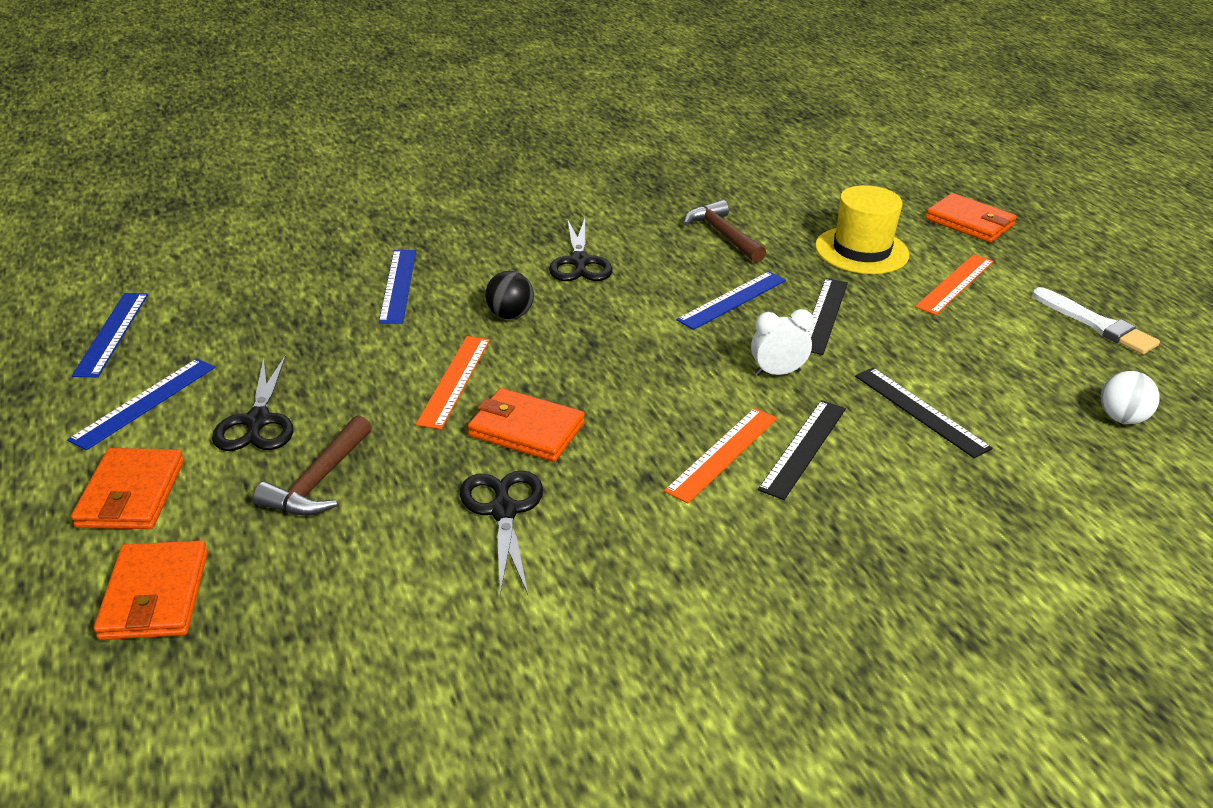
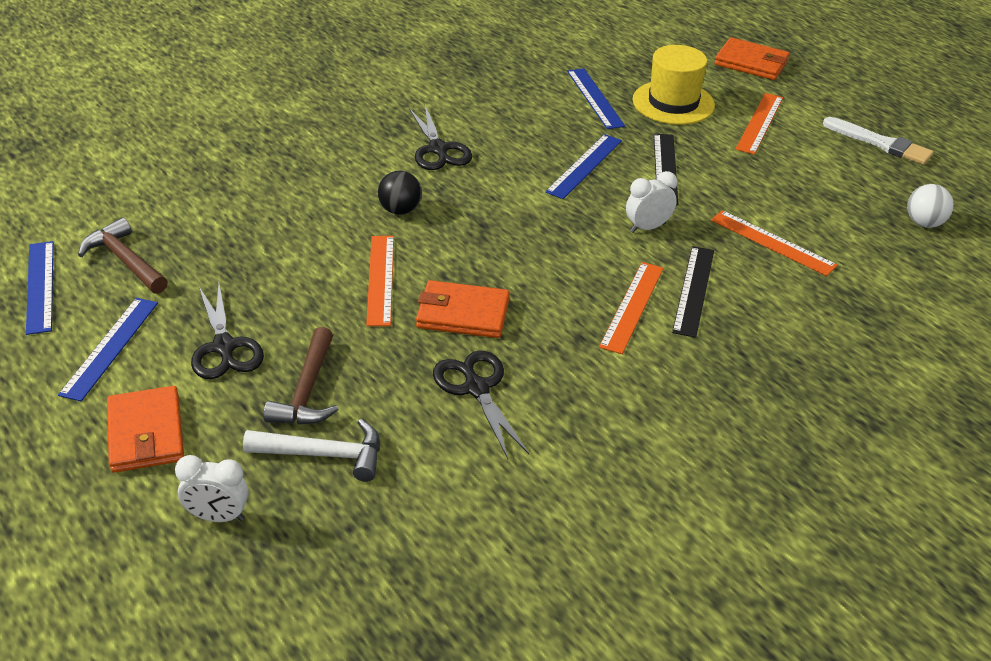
camera: 15 degrees left, 5 degrees up
orange wallet [94,541,208,640] -> white clock [175,455,249,522]
blue ruler [379,250,416,324] -> blue ruler moved to [567,68,625,129]
brown hammer [684,200,766,263] -> brown hammer moved to [78,218,168,294]
black ruler [855,368,993,458] -> orange ruler [711,210,838,276]
none -> white hammer [243,419,380,482]

